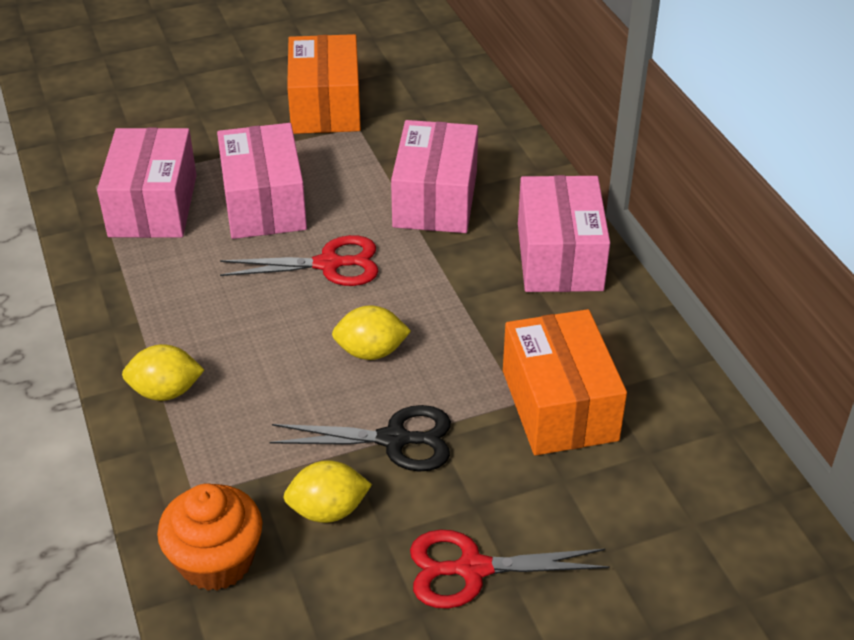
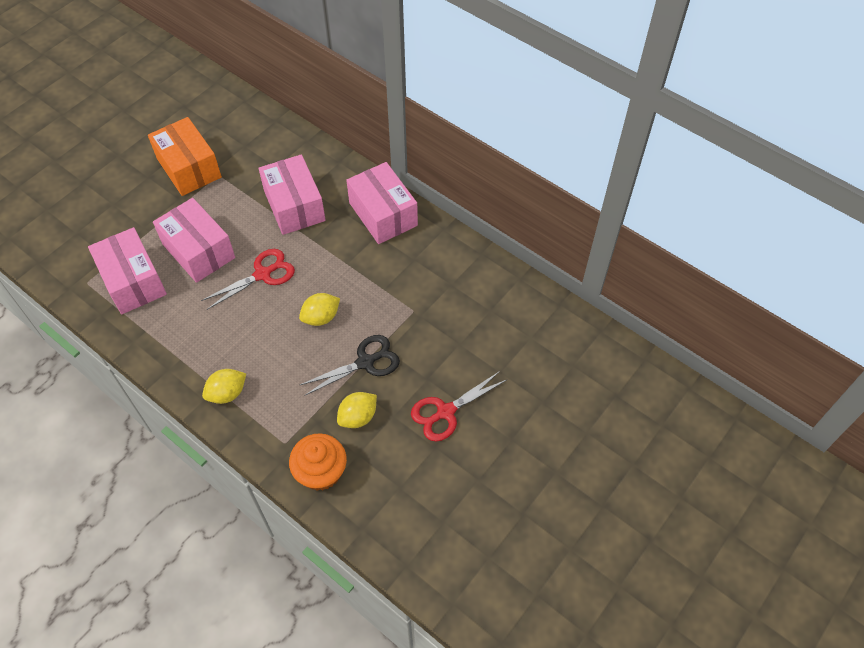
camera: 30 degrees left, 15 degrees up
orange box [503,309,627,456] -> none

